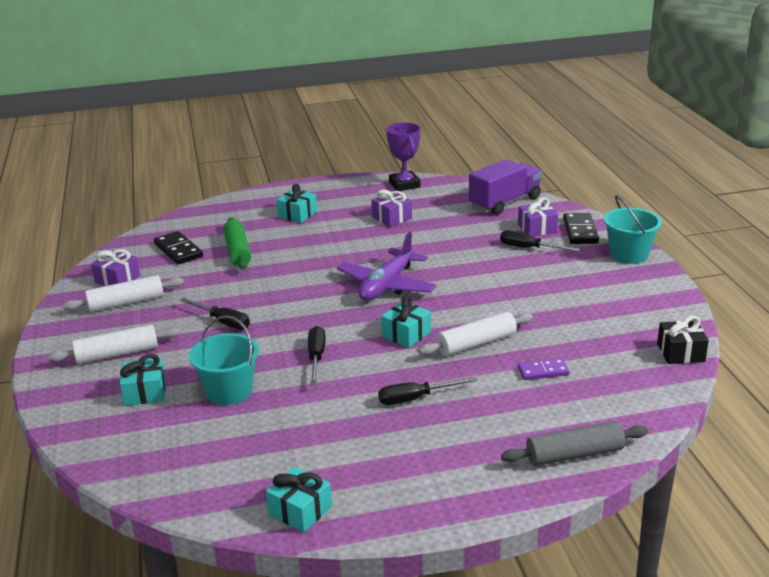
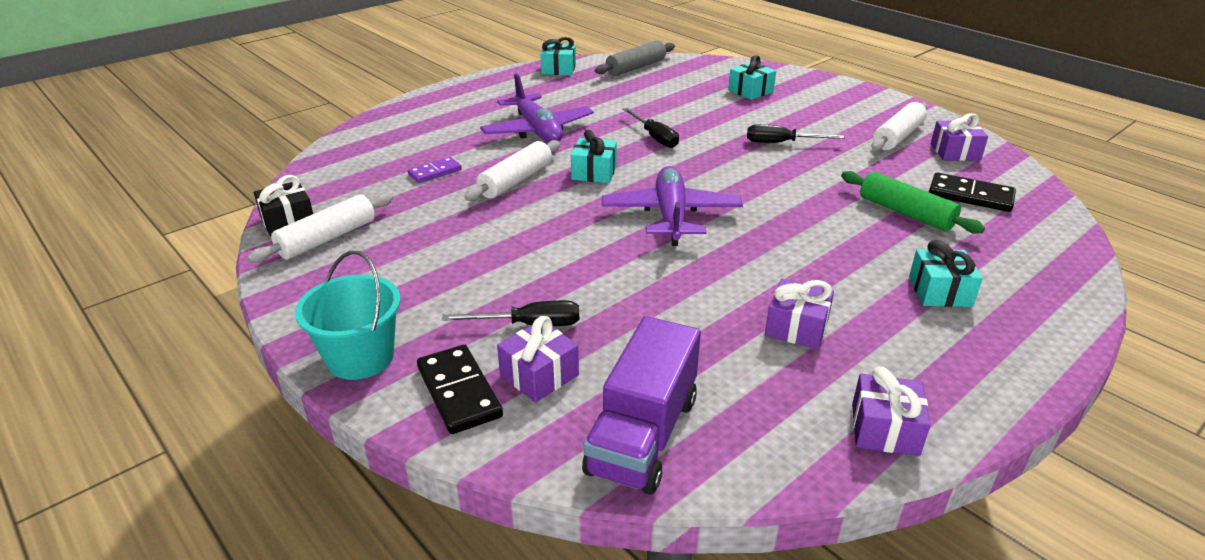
camera: 150 degrees right, 5 degrees up
white rolling pin [48,325,181,364] -> white rolling pin moved to [247,193,393,263]
turquoise bucket [189,315,259,405] -> none
black screwdriver [378,377,478,405] -> purple plane [480,73,594,142]
purple trophy [386,122,421,191] -> purple gift [852,366,931,456]
grey rolling pin [501,421,648,466] -> grey rolling pin moved to [595,41,675,76]

